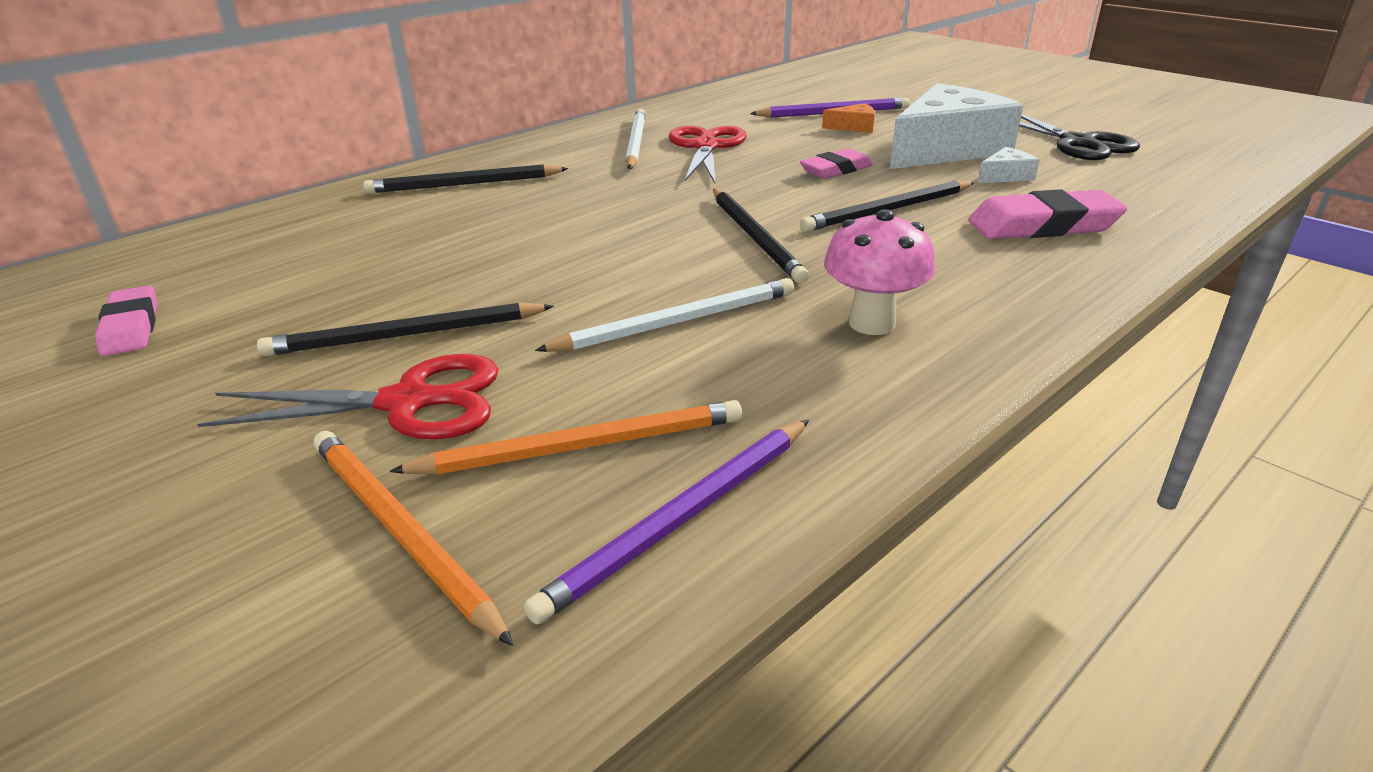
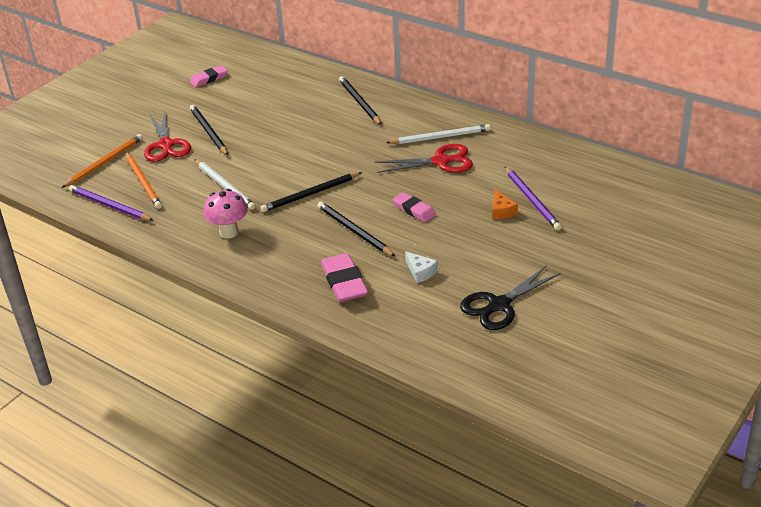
camera: 80 degrees right, 5 degrees up
white cheese [890,83,1023,169] -> none

